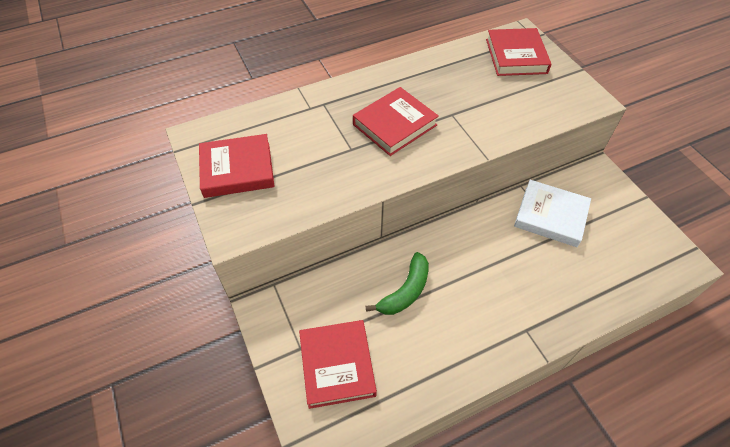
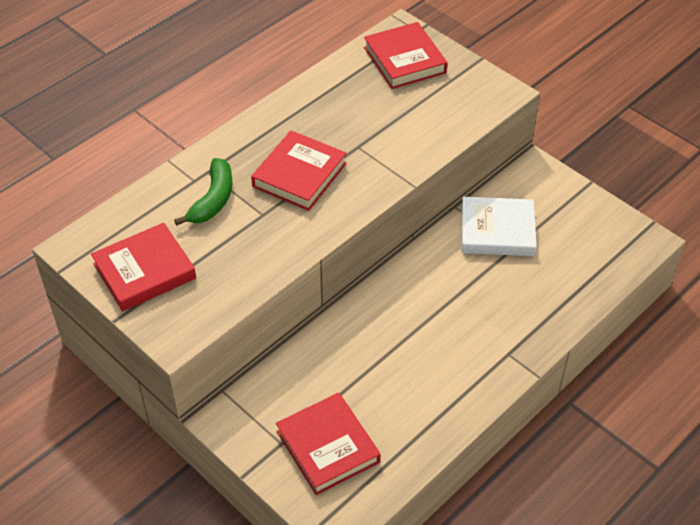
camera: 20 degrees left, 5 degrees down
green banana [366,252,429,315] -> green banana moved to [174,158,232,226]

